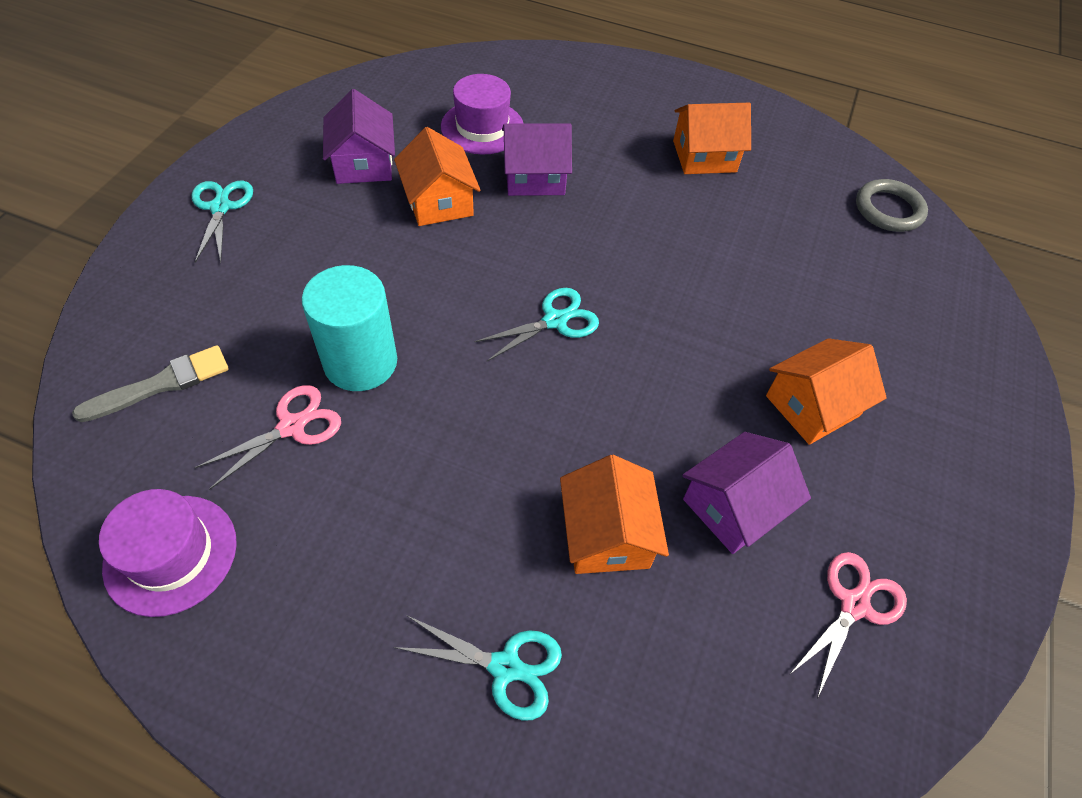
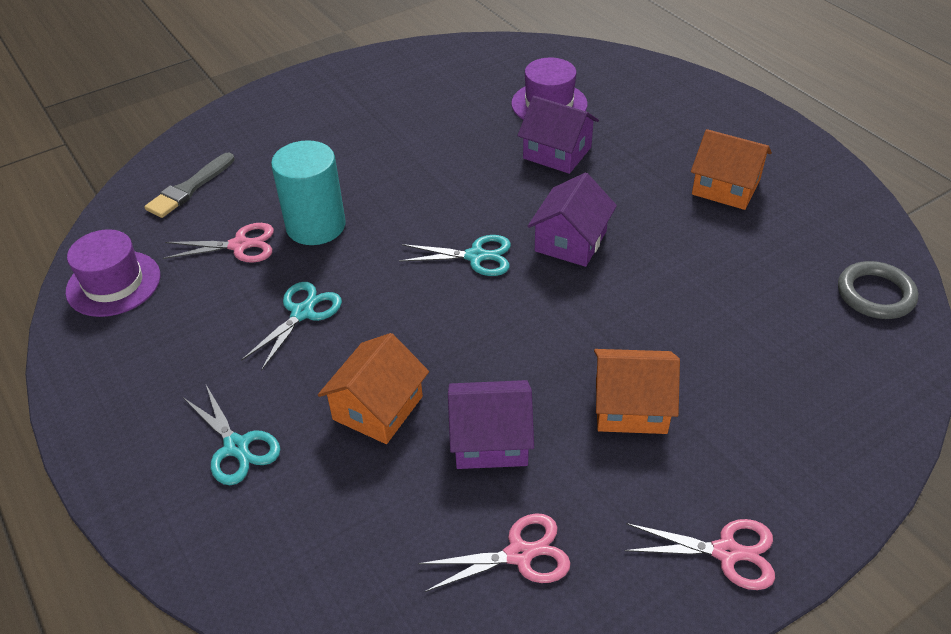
camera: 40 degrees right, 10 degrees down
grey brush [72,345,229,422] -> grey brush turned 120 degrees clockwise [144,153,235,218]
turquoise scissors [191,181,253,263] -> turquoise scissors moved to [241,282,342,371]
purple house [323,89,395,184] -> purple house moved to [528,172,617,267]
orange house [394,127,481,226] -> none
none -> pink scissors [624,519,775,590]

